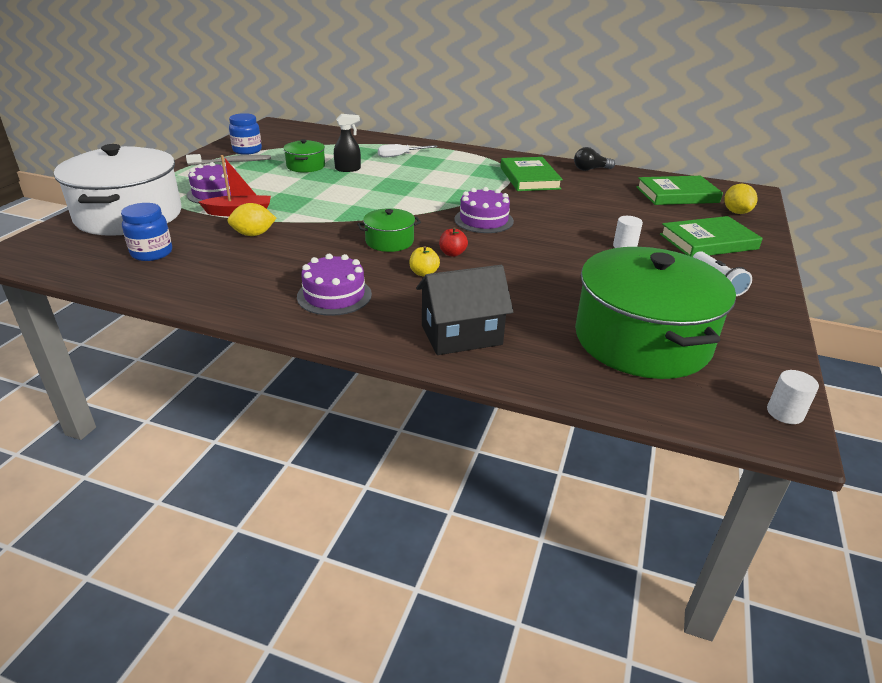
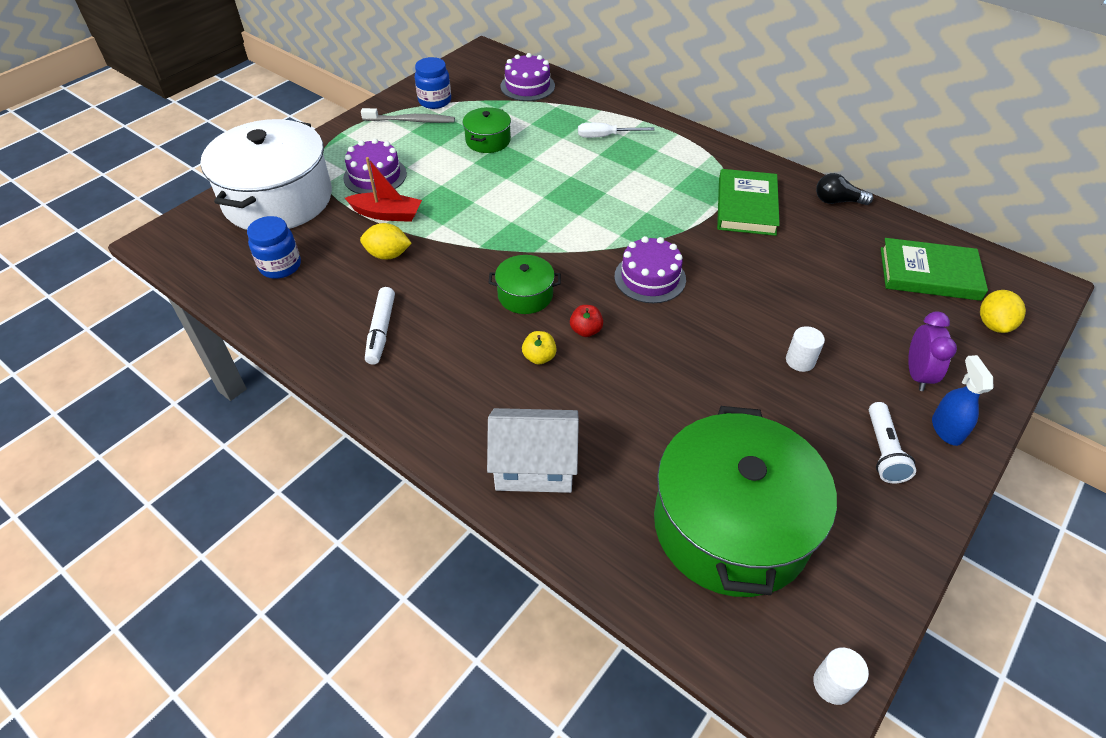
camera: 20 degrees right, 15 degrees up
purple cake [297,254,372,316] -> purple cake moved to [501,53,555,101]
black spray bottle [334,114,361,172] -> none
black house [416,265,513,355] -> white house [487,408,579,493]
green book [660,216,763,257] -> purple clock [908,311,957,391]
none -> white marker [365,287,395,365]
none -> blue spray bottle [932,355,993,446]

